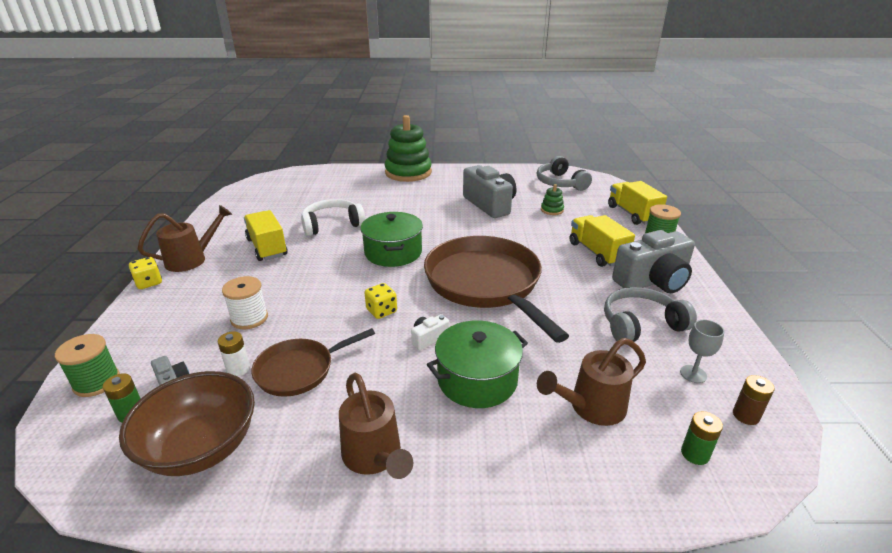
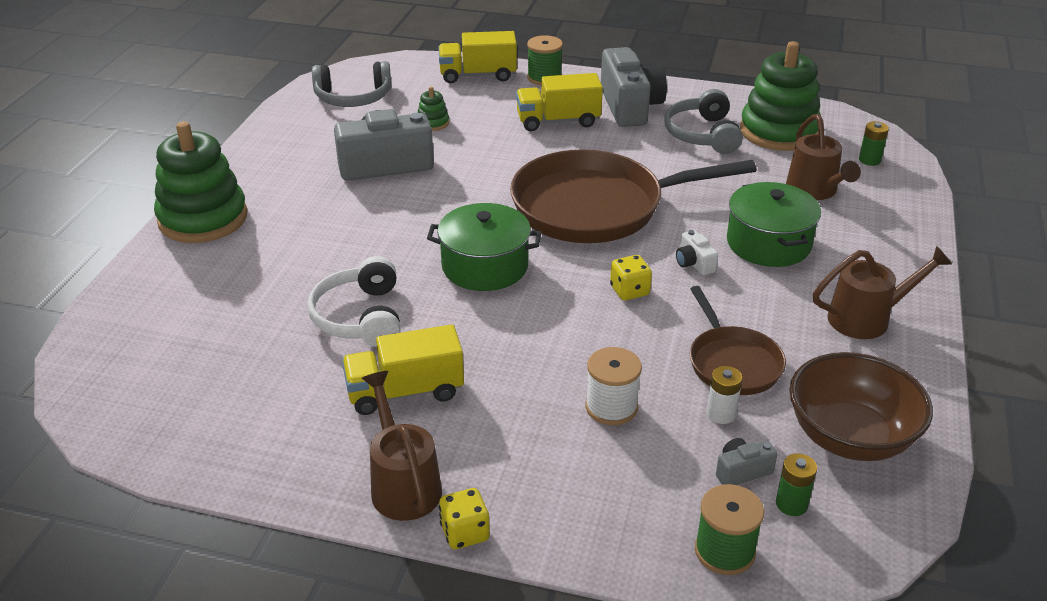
camera: 75 degrees left, 5 degrees up
grey goblet [680,320,724,383] -> green stacking toy [740,41,821,151]
brown battery [733,375,774,425] -> none

